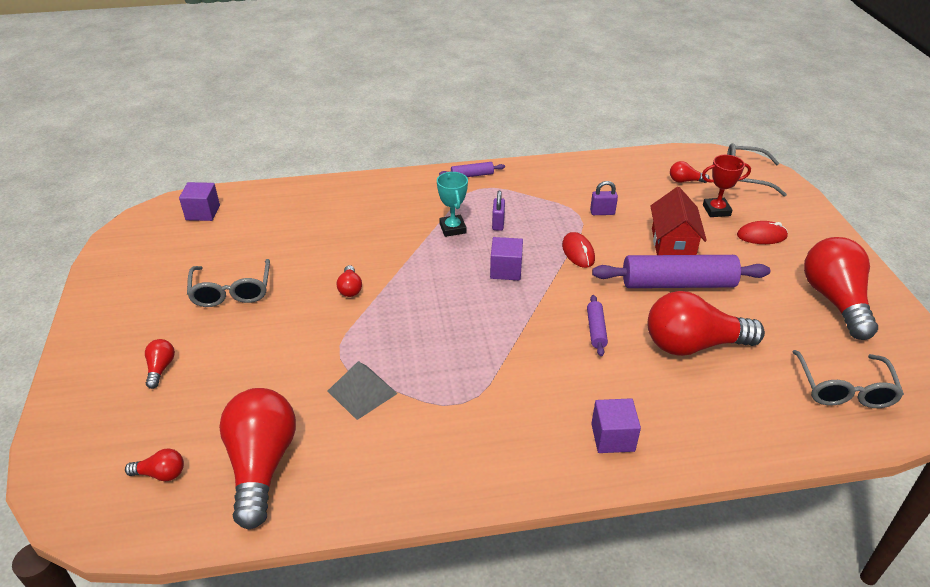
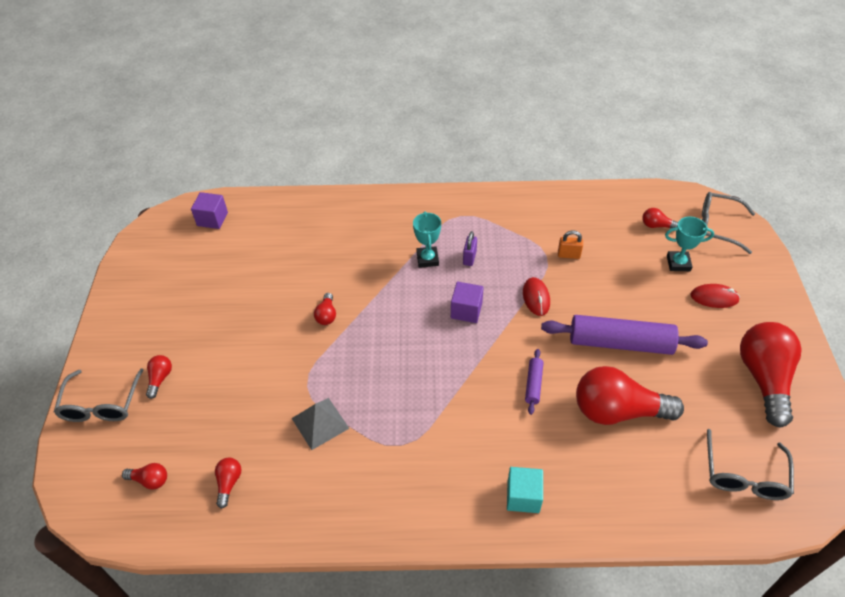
camera: 10 degrees right, 10 degrees up
grey glasses [187,259,270,307] -> grey glasses moved to [54,368,144,422]
red light bulb [219,388,296,529] -> red light bulb [215,458,241,509], size x0.43
purple rolling pin [439,162,505,177] -> none
purple padlock [590,181,618,215] -> orange padlock [558,230,583,259]
purple cube [591,398,641,453] -> turquoise cube [507,467,543,513]
red house [650,187,707,255] -> none
red trophy [702,155,751,217] -> turquoise trophy [665,216,714,271]

